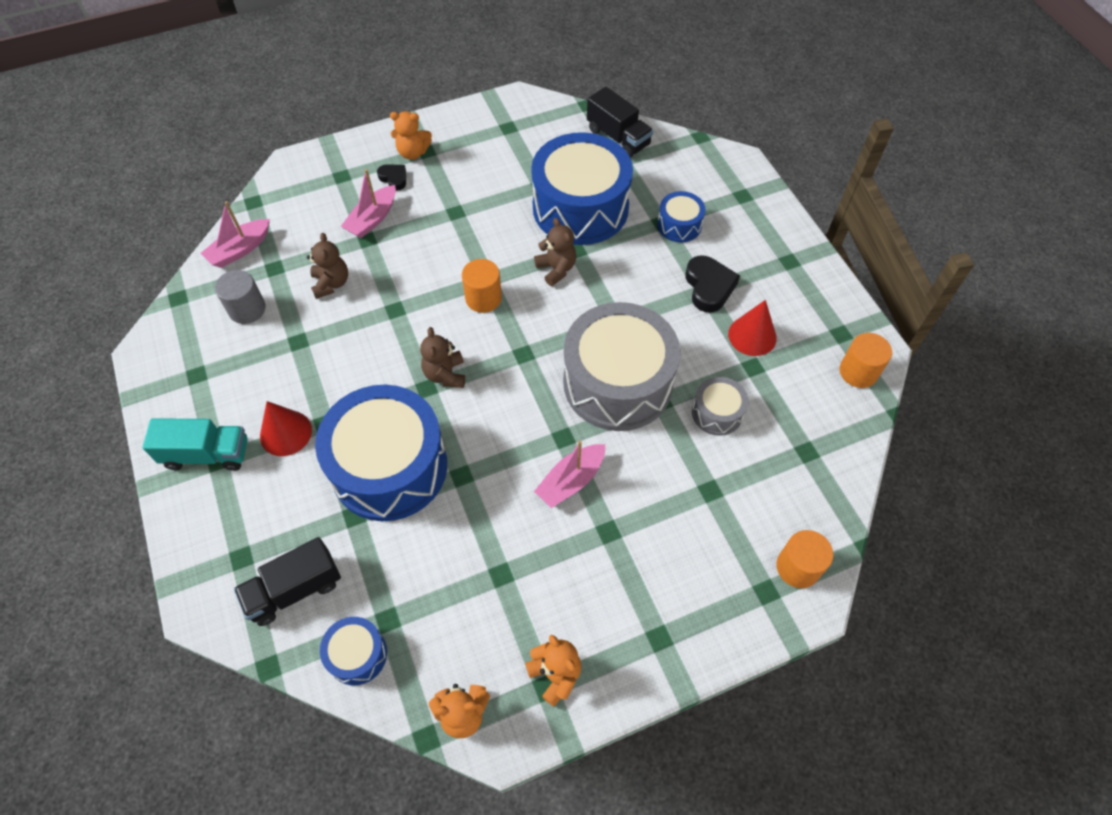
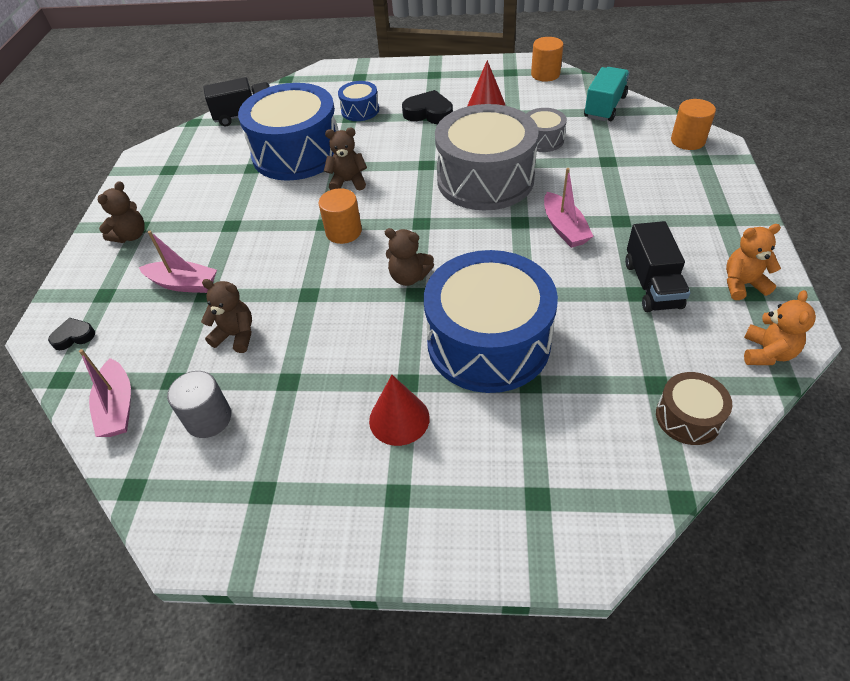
camera: 60 degrees left, 10 degrees down
turquoise truck [143,418,248,471] -> turquoise truck moved to [584,67,629,121]
black truck [234,537,341,626] -> black truck moved to [625,221,690,312]
blue drum [320,617,387,685] -> brown drum [656,372,732,445]
pink boat [341,169,396,238] -> pink boat turned 45 degrees counterclockwise [139,231,217,293]
black heart [377,164,406,191] -> black heart moved to [48,318,95,350]
orange teddy bear [390,111,432,160] -> brown teddy bear [97,181,145,243]

